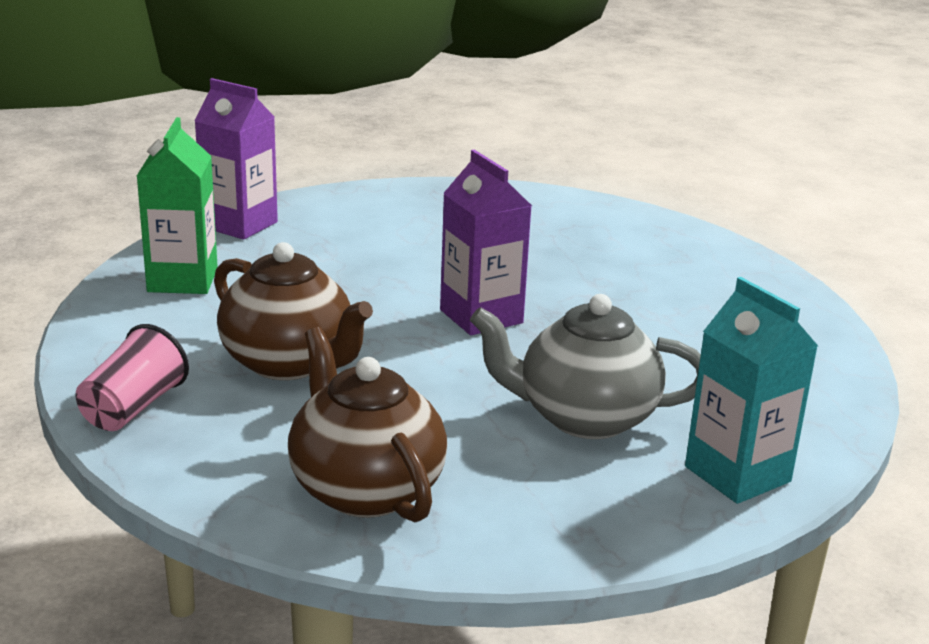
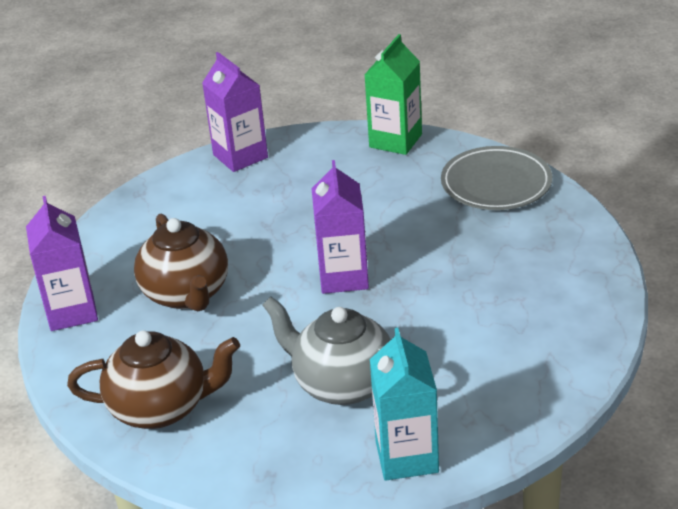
camera: 30 degrees right, 10 degrees up
pink cup [76,324,189,431] -> purple carton [26,196,98,331]
green carton [137,117,218,294] -> green carton moved to [364,34,422,155]
brown teapot [288,327,447,522] -> brown teapot turned 90 degrees clockwise [67,330,240,429]
none -> grey plate [441,146,552,210]

